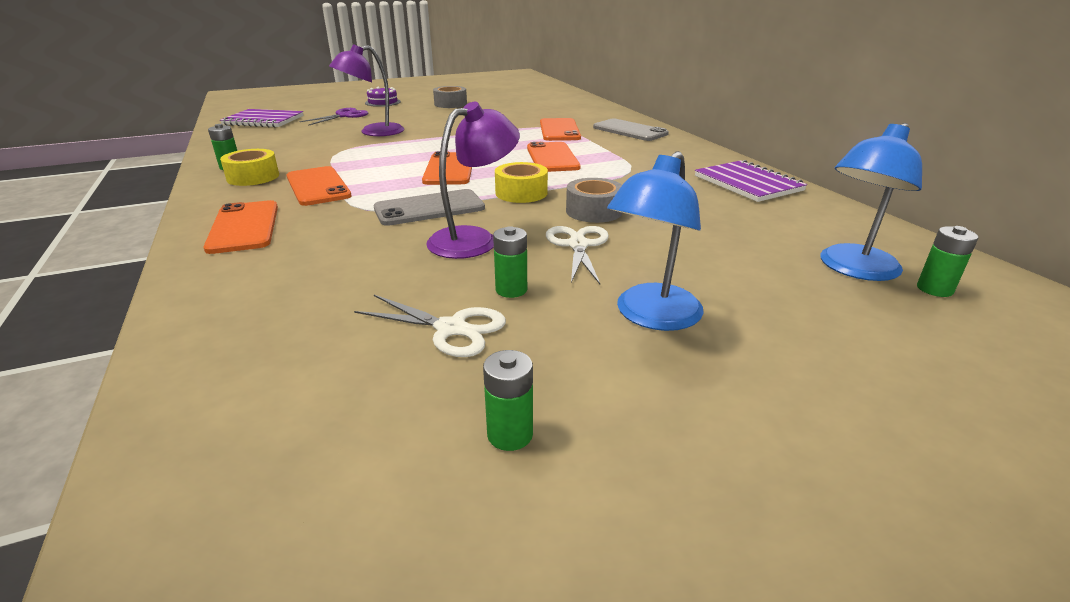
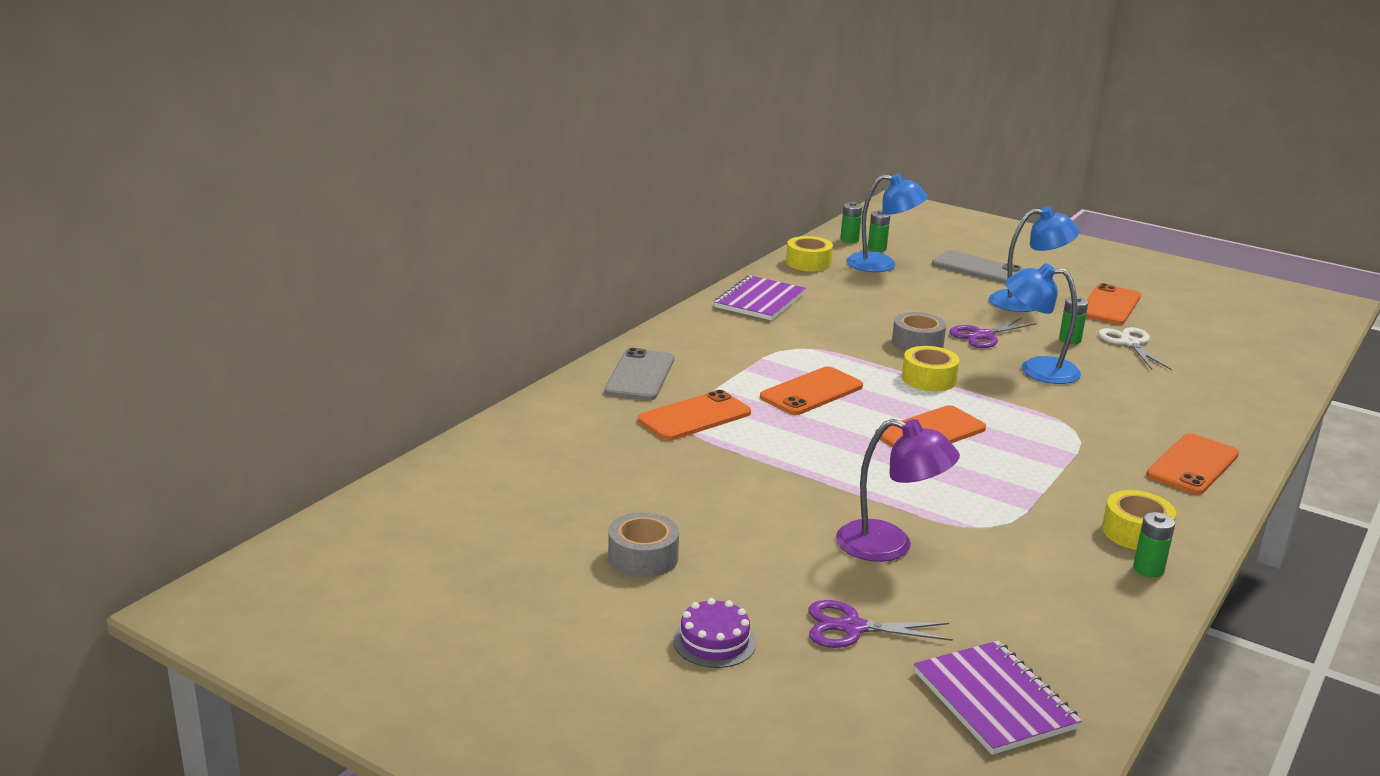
camera: 125 degrees left, 5 degrees down
orange phone [287,166,352,206] -> orange phone moved to [1086,283,1141,325]
grey phone [374,189,485,226] -> grey phone moved to [932,250,1023,284]
purple lamp [426,102,520,259] -> blue lamp [1005,263,1081,384]
green battery [483,350,533,451] -> green battery moved to [840,202,862,243]
white scissors [546,226,609,284] -> purple scissors [949,318,1037,348]
none -> yellow tape [786,236,833,271]

